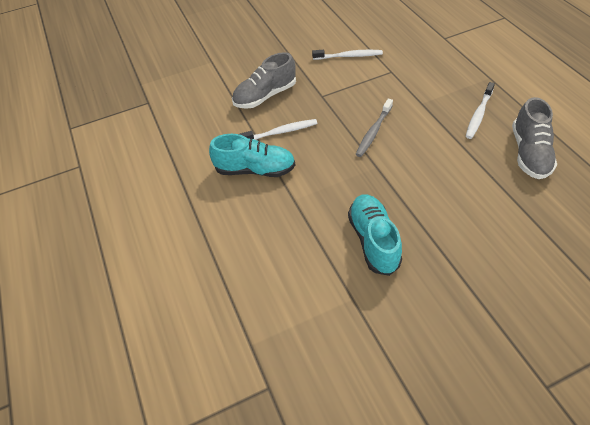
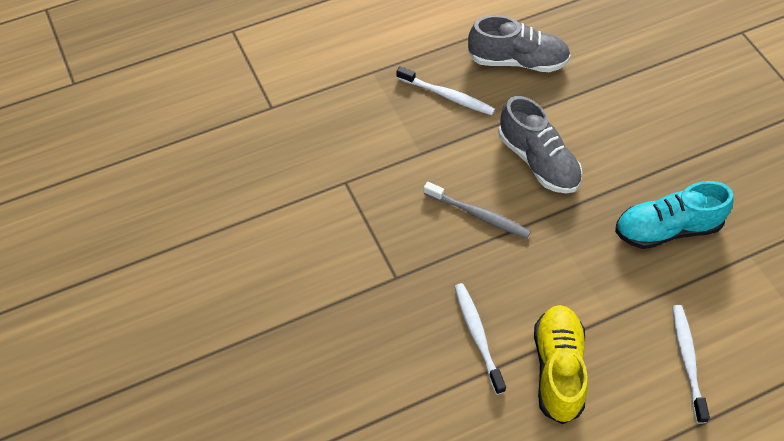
camera: 95 degrees left, 5 degrees up
turquoise shoe [209,134,295,177] -> yellow shoe [534,305,588,424]
grey shoe [232,52,296,109] -> grey shoe moved to [498,96,582,194]
white toothbrush [312,50,383,60] -> white toothbrush moved to [672,305,710,424]

